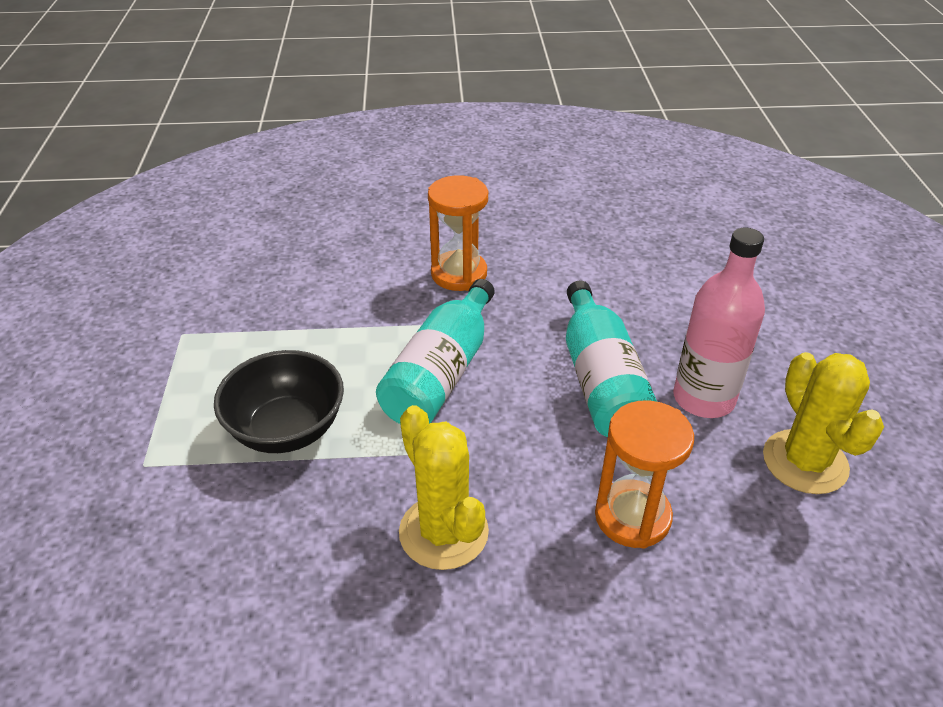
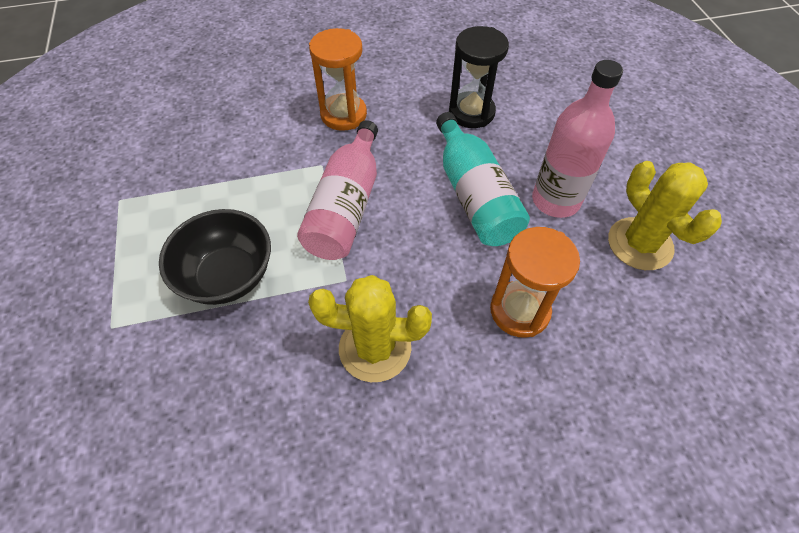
camera: 10 degrees left, 15 degrees up
turquoise bottle [376,279,495,424] -> pink bottle [297,120,378,260]
yellow cactus [399,405,489,570] -> yellow cactus turned 45 degrees counterclockwise [308,275,432,382]
none -> black hourglass [449,26,509,128]

